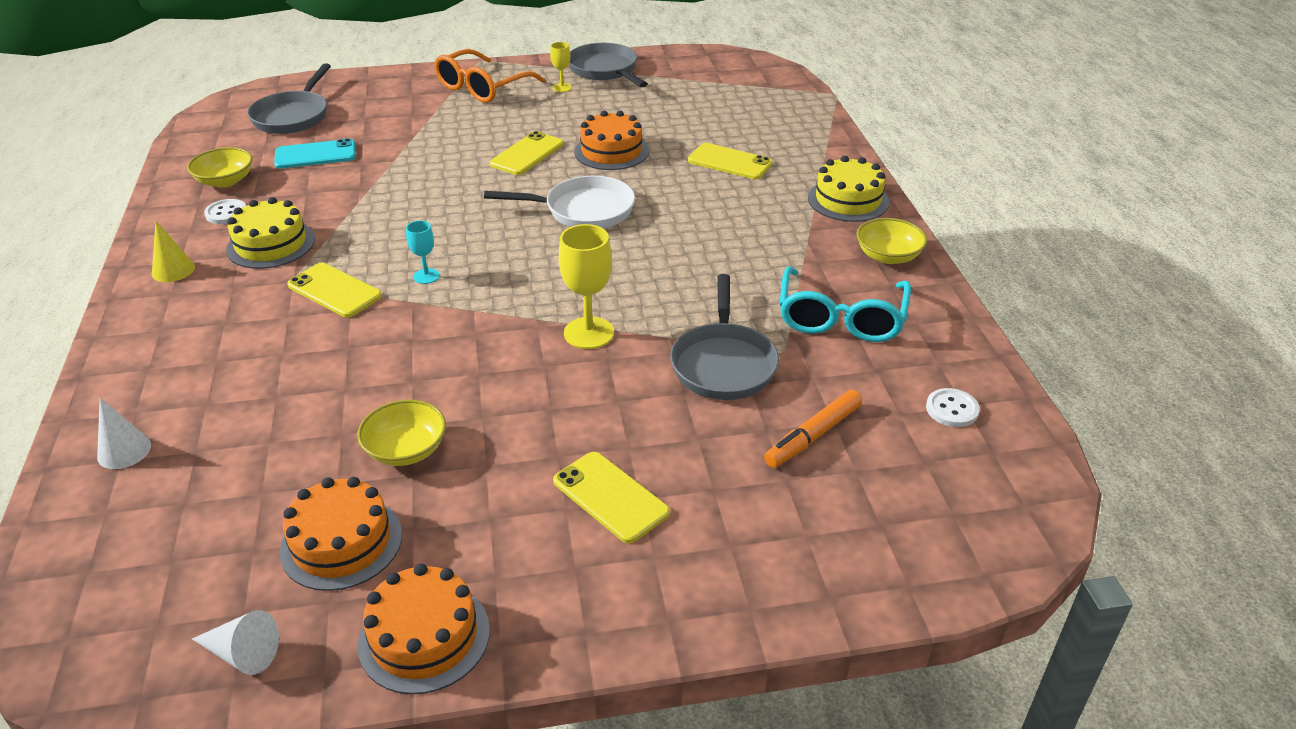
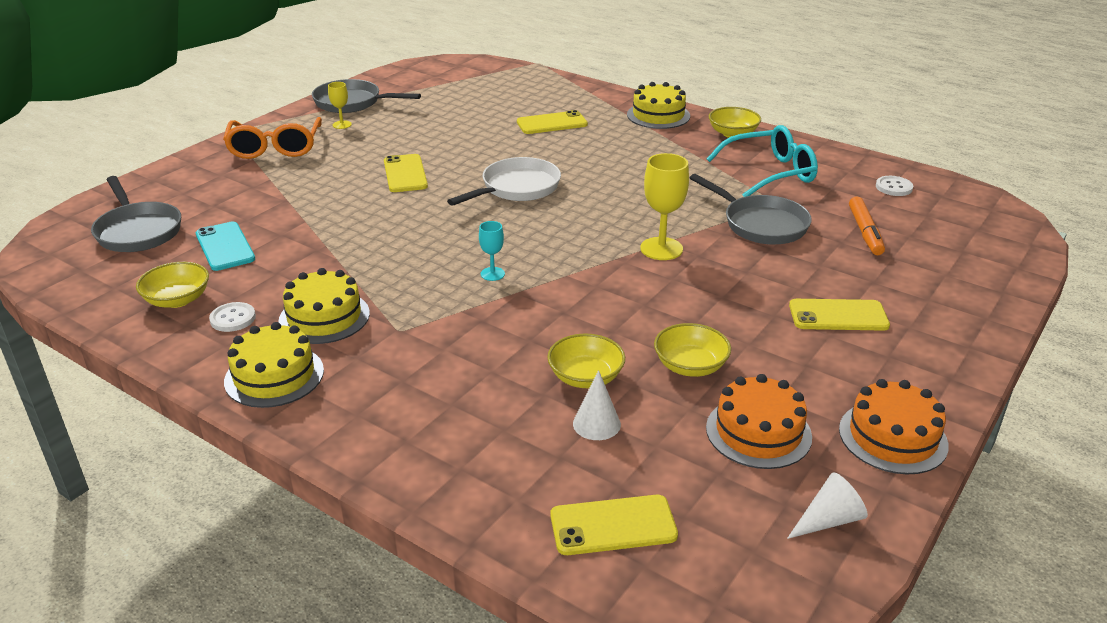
camera: 45 degrees left, 5 degrees down
white cone [97,397,151,469] -> white cone moved to [573,370,621,440]
yellow cone [152,221,195,282] -> yellow cake [224,322,324,408]
turquoise phone [274,138,356,169] -> turquoise phone turned 60 degrees counterclockwise [196,222,255,271]
yellow phone [287,263,382,318] -> yellow phone moved to [550,495,678,555]
orange cake [574,111,649,170] -> none
turquoise glasses [780,266,911,342] -> turquoise glasses turned 75 degrees counterclockwise [707,125,818,197]
none -> yellow bowl [547,333,625,388]

